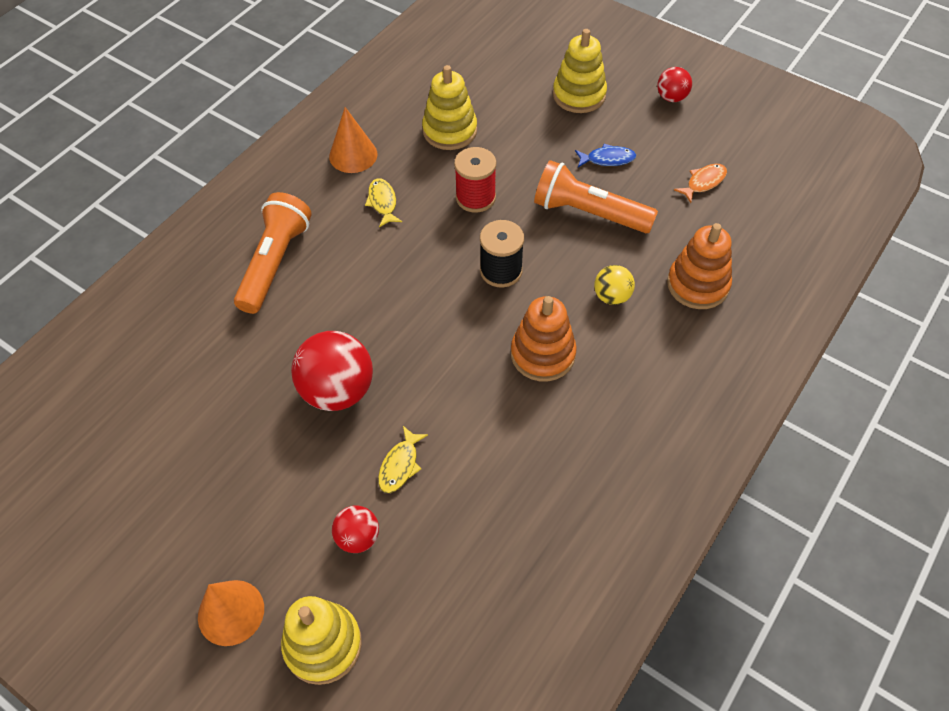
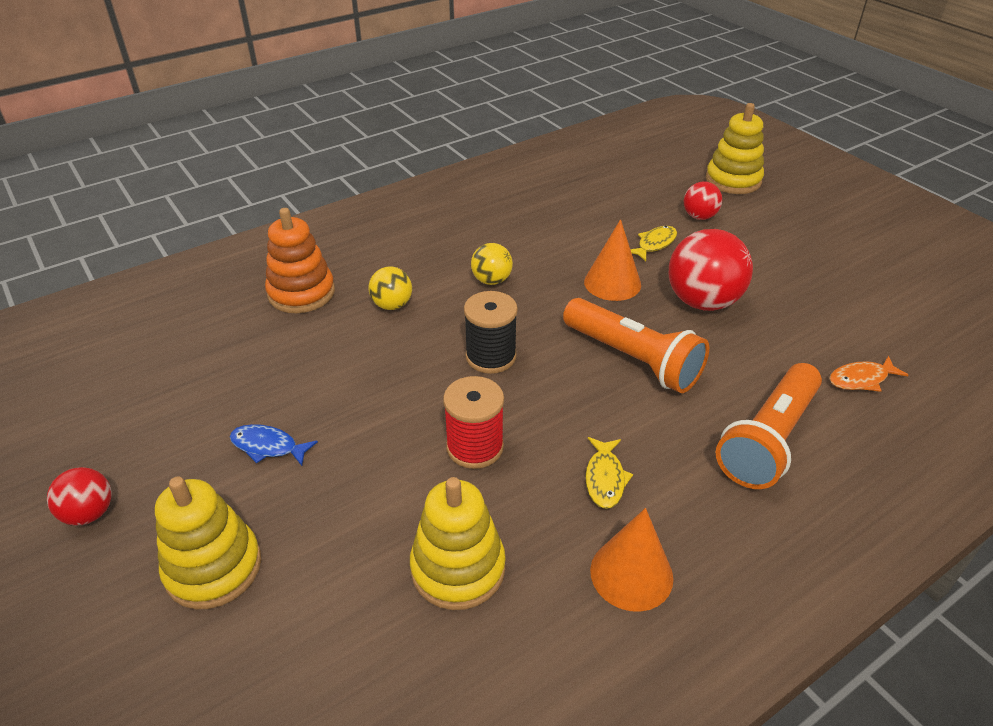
camera: 160 degrees left, 15 degrees down
orange cone [198,580,264,646] -> orange cone moved to [584,219,641,301]
orange stacking toy [511,296,577,381] -> yellow ball [471,243,513,285]
orange flashlight [534,160,658,233] -> orange flashlight moved to [563,298,709,393]
orange fish [674,164,727,203] -> orange fish moved to [829,356,909,392]

